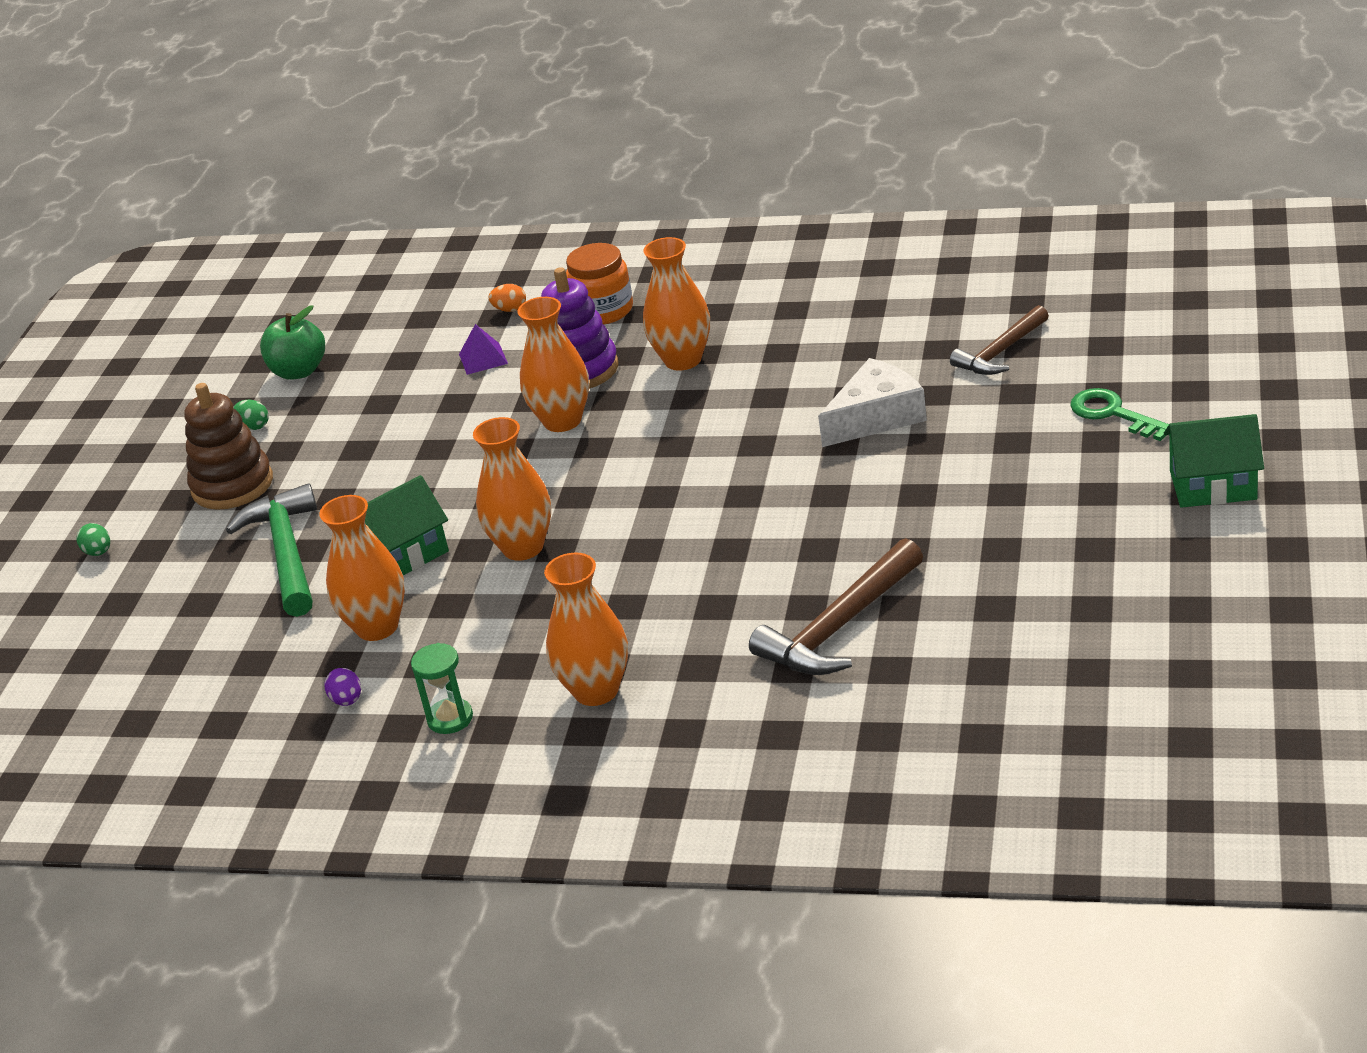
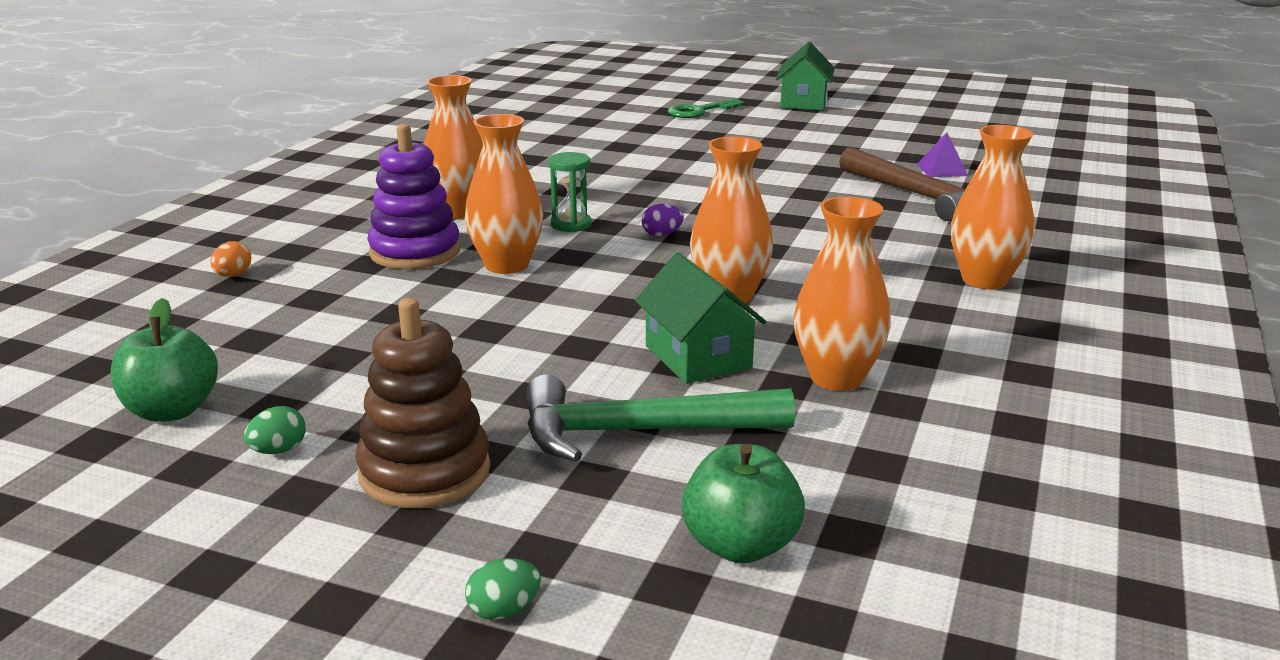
camera: 85 degrees left, 10 degrees down
purple egg [325,668,361,706] -> purple egg moved to [642,204,684,236]
green hourglass [411,643,473,734] -> green hourglass moved to [549,152,592,232]
purple pyramid [459,324,508,375] -> purple pyramid moved to [917,132,968,177]
orange jar [566,243,633,324] -> none
white cheese [818,358,927,447] -> none
brown hammer [950,305,1049,375] -> none
none -> green apple [682,444,805,564]

